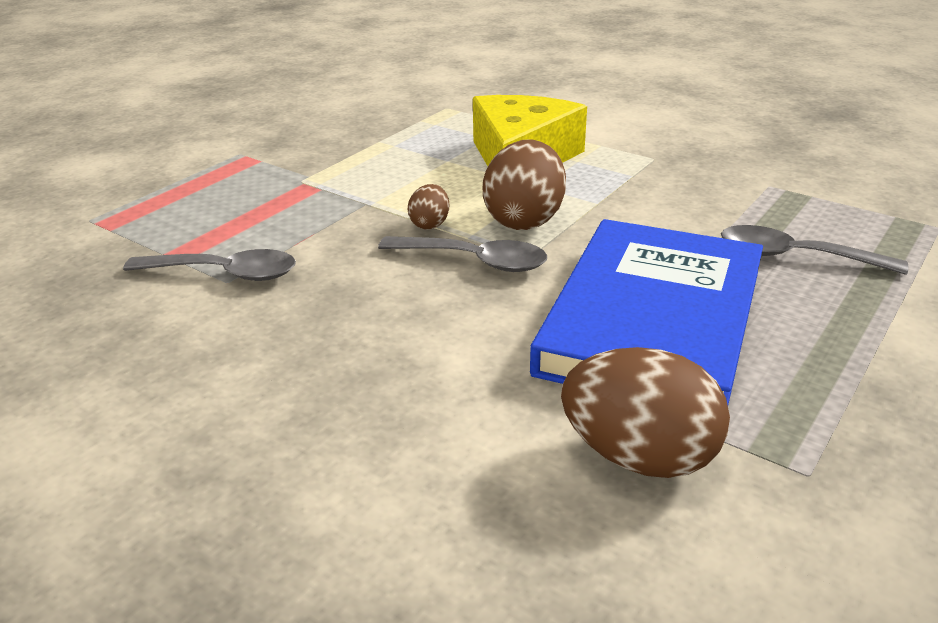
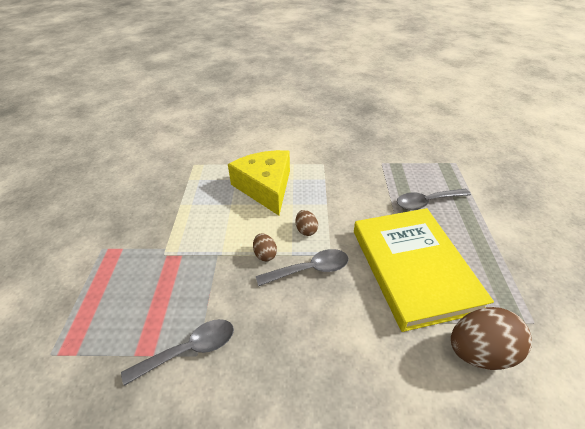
camera: 35 degrees left, 10 degrees up
brown egg [483,139,566,230] -> brown egg [296,210,318,236], size x0.50
blue book [530,219,763,405] -> yellow book [354,208,494,332]

